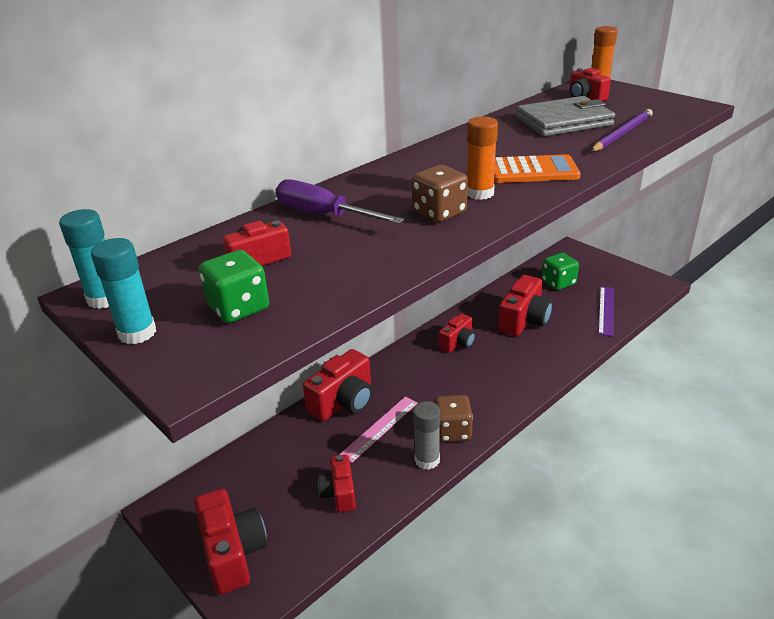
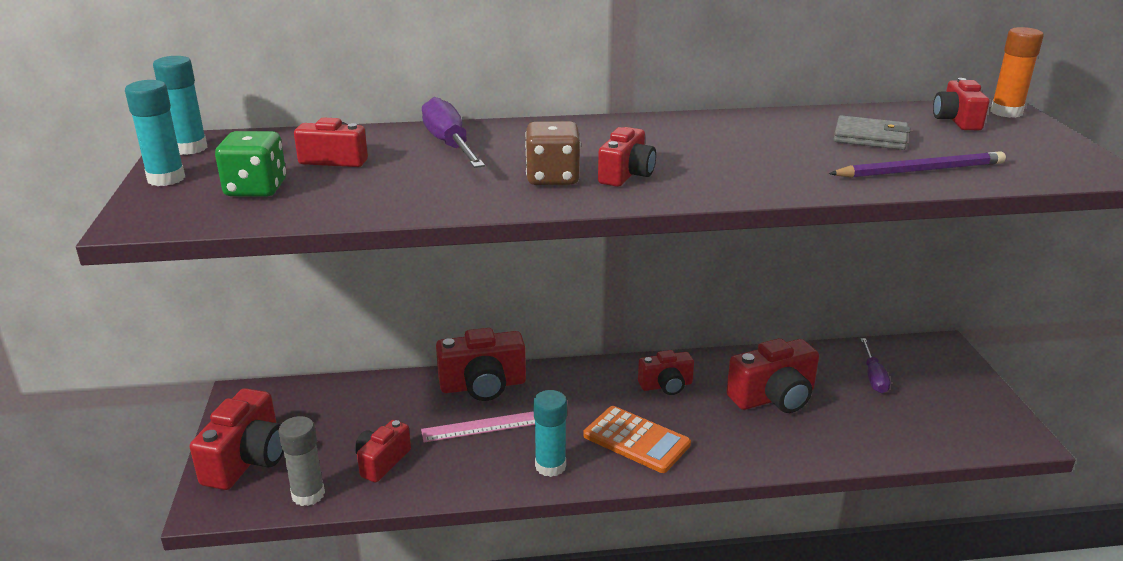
camera: 35 degrees right, 5 degrees down
grey glue stick [413,401,441,470] -> grey glue stick moved to [279,416,325,506]
brown dice [434,395,473,442] -> turquoise glue stick [533,390,567,477]
orange glue stick [467,116,498,200] -> red camera [598,127,656,187]
orange calculator [494,154,581,183] -> orange calculator moved to [583,406,691,473]
grey wallet [516,96,615,136] -> grey wallet [834,115,910,150], size x0.61
green dice [542,253,579,290] -> purple screwdriver [860,338,890,393]
purple ruler [598,287,614,336] -> none

